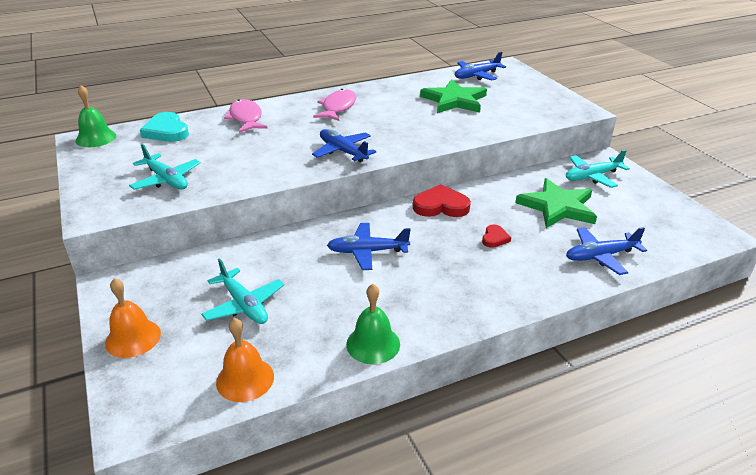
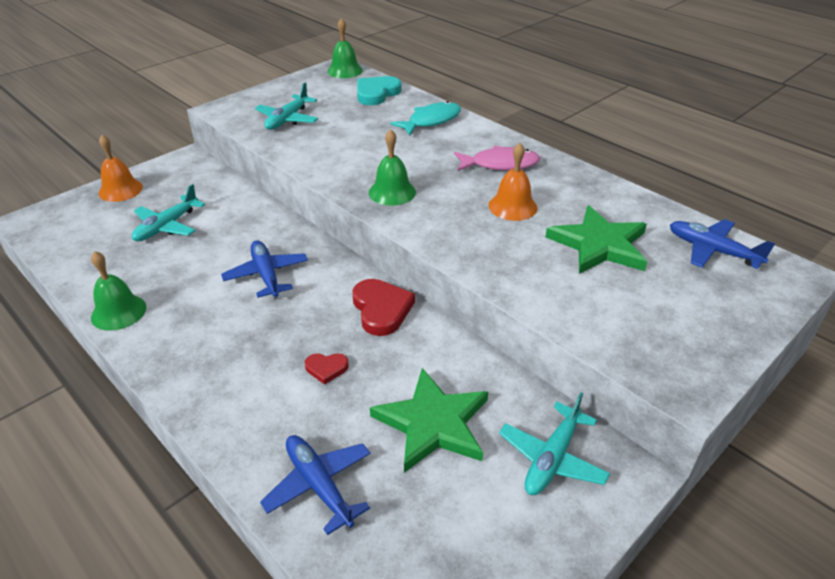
camera: 70 degrees right, 5 degrees up
orange bell [216,318,274,402] -> orange bell moved to [488,143,537,221]
pink fish [224,99,268,133] -> turquoise fish [390,101,461,135]
blue plane [312,129,376,162] -> green bell [369,129,416,206]
turquoise plane [566,150,630,188] -> turquoise plane turned 105 degrees counterclockwise [499,393,610,495]

